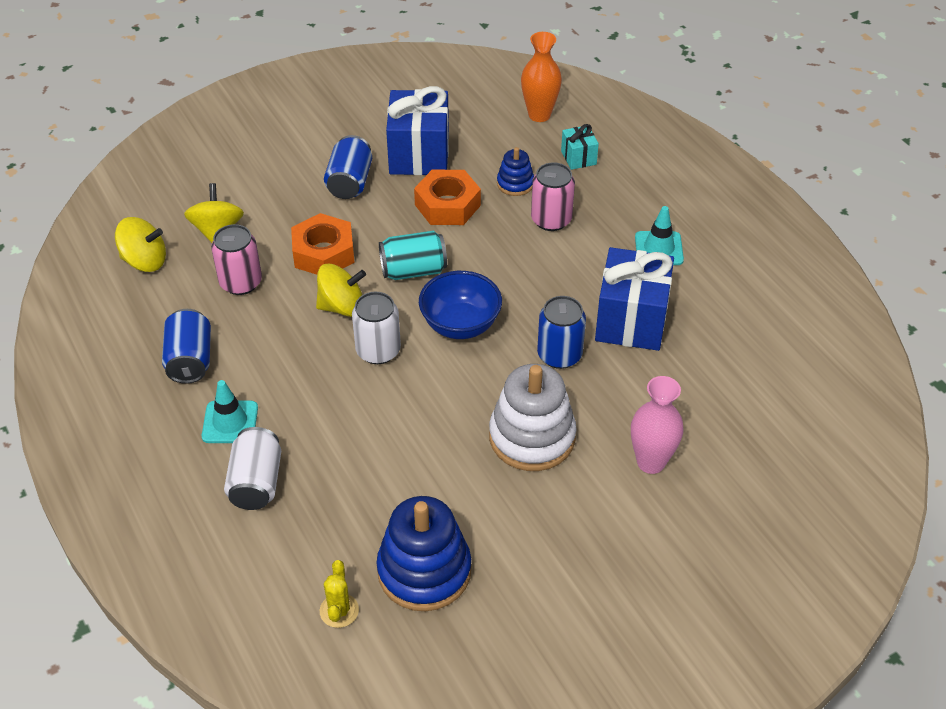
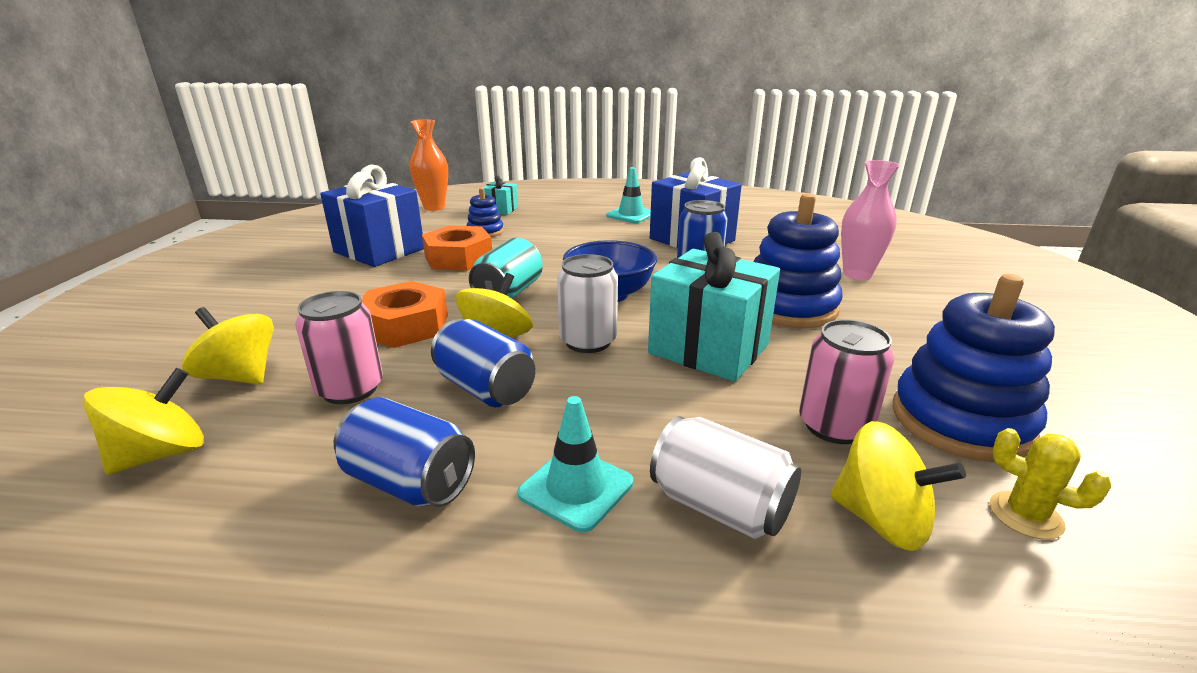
camera: 55 degrees left, 20 degrees down
blue can [324,135,372,199] -> blue can moved to [431,319,536,407]
white stacking toy [489,364,576,471] -> blue stacking toy [754,193,843,328]
pink can [531,162,575,231] -> pink can moved to [799,319,894,444]
none -> turquoise gift [648,232,780,382]
none -> yellow spinning top [830,421,966,551]

